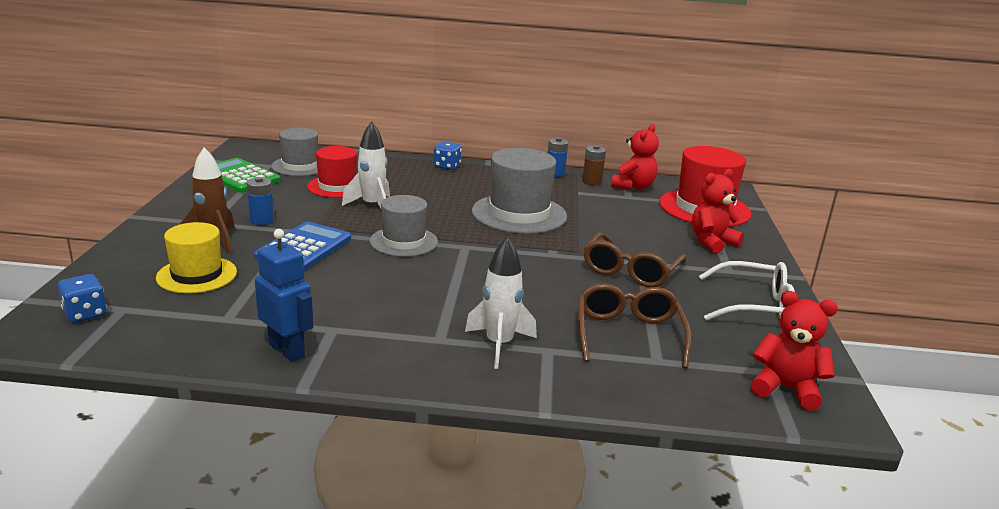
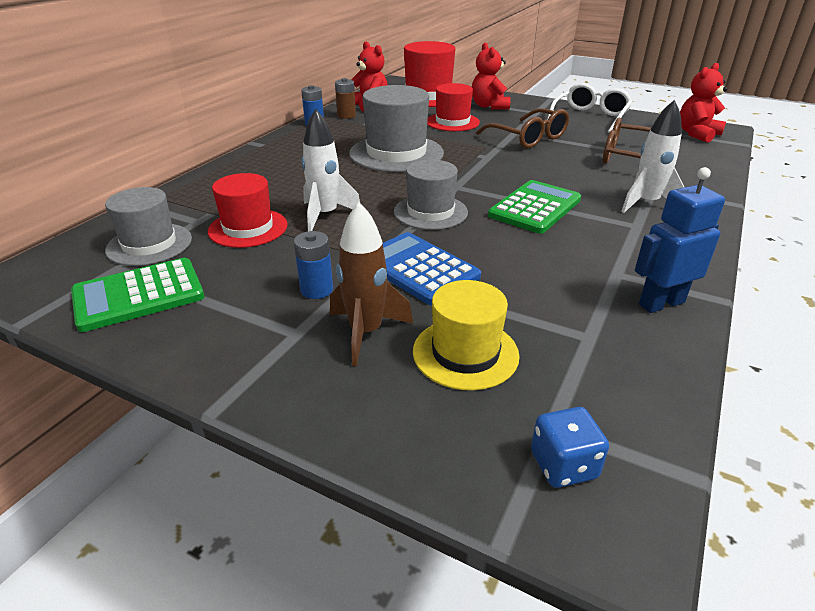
camera: 65 degrees left, 10 degrees up
blue dice [434,141,462,170] -> none
none -> red hat [427,83,480,131]
none -> green calculator [488,180,581,234]

